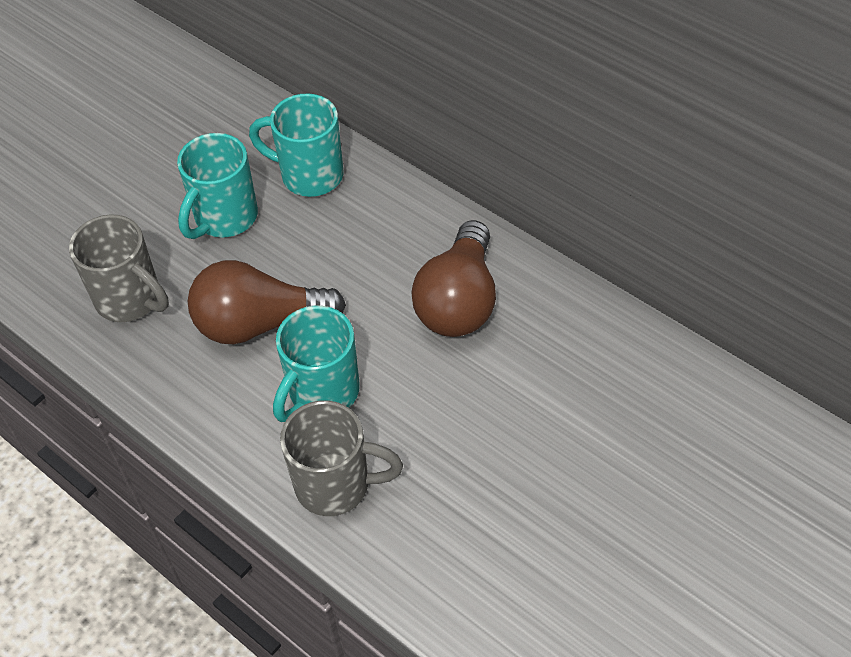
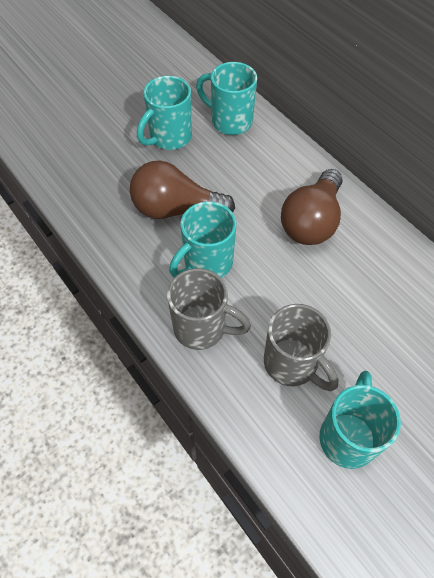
camera: 10 degrees right, 5 degrees up
grey mug [69,215,169,322] -> grey mug moved to [264,304,338,391]
none -> turquoise mug [319,371,401,469]

